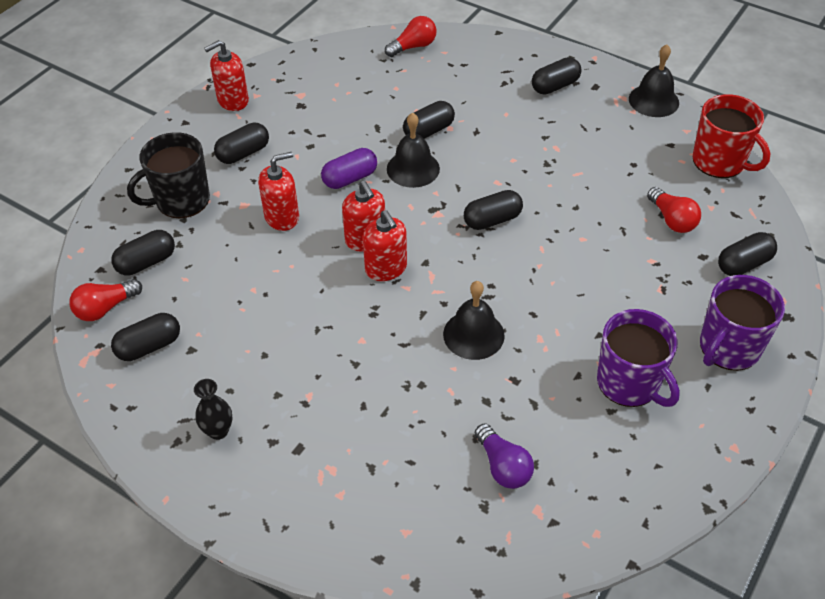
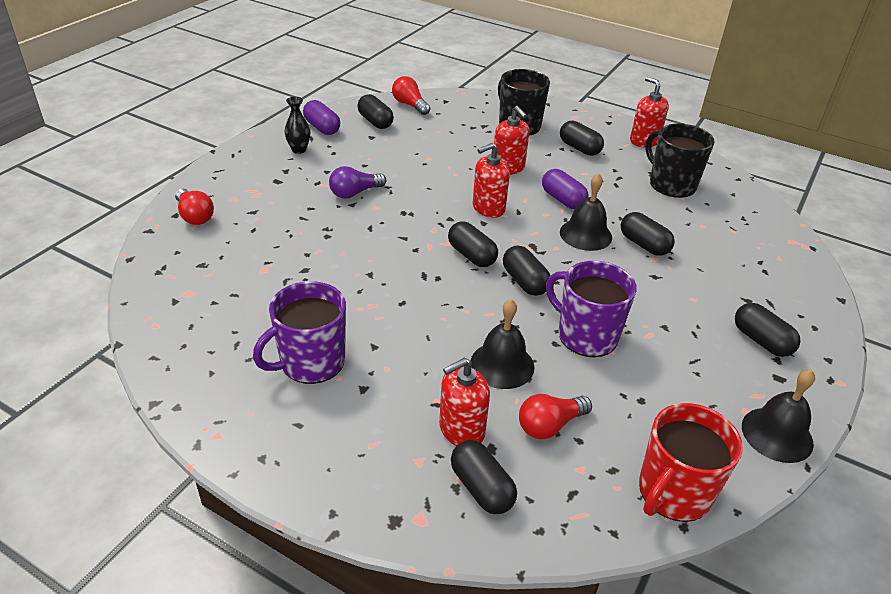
camera: 85 degrees right, 10 degrees down
black capsule [111,230,175,275] -> black capsule moved to [448,221,498,267]
red soap dispenser [363,210,407,281] -> red soap dispenser moved to [439,358,490,446]
red light bulb [385,16,437,57] -> red light bulb moved to [175,189,214,225]
black bell [443,281,505,360] -> black bell moved to [471,299,535,389]
purple light bulb [475,423,534,489] -> purple light bulb moved to [329,166,386,199]
purple mug [700,275,785,371] -> purple mug moved to [546,261,637,357]
none -> purple capsule [303,100,340,135]
none -> black mug [645,123,715,198]

